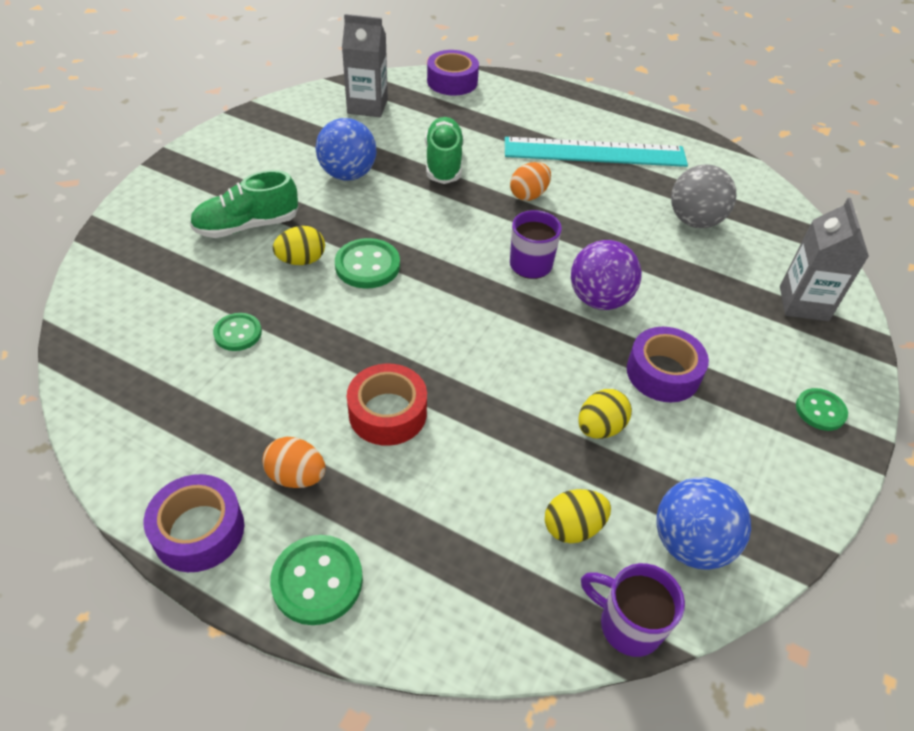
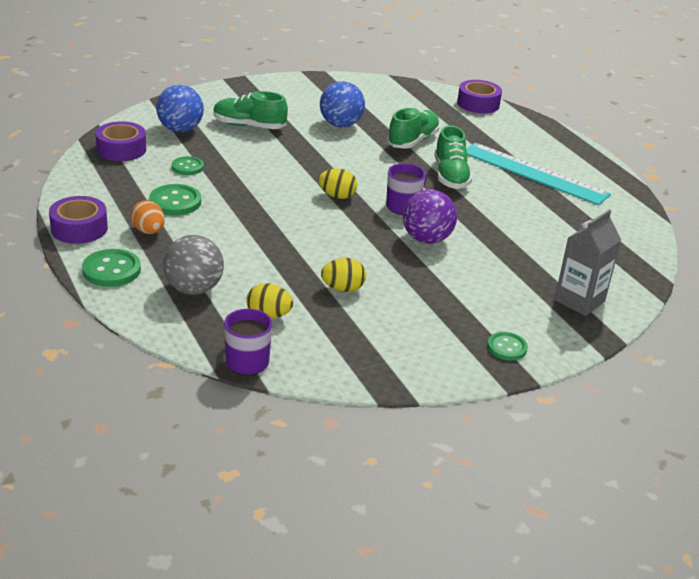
camera: 35 degrees right, 15 degrees down
yellow egg [273,226,325,265] -> yellow egg moved to [318,169,357,199]
green button [335,238,400,289] -> green button moved to [149,184,201,216]
grey carton [342,14,388,117] -> none
red tape [347,363,427,446] -> none
orange egg [510,162,551,201] -> green shoe [435,125,472,189]
purple tape [627,327,709,402] -> purple tape moved to [95,121,146,161]
blue ball [656,477,751,570] -> blue ball moved to [156,85,204,132]
grey ball [671,164,737,228] -> grey ball moved to [163,235,224,295]

